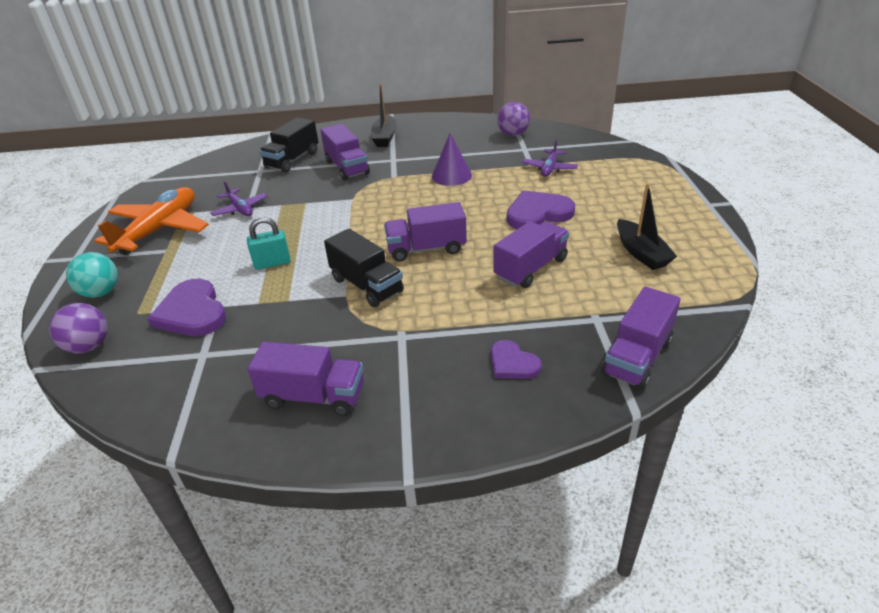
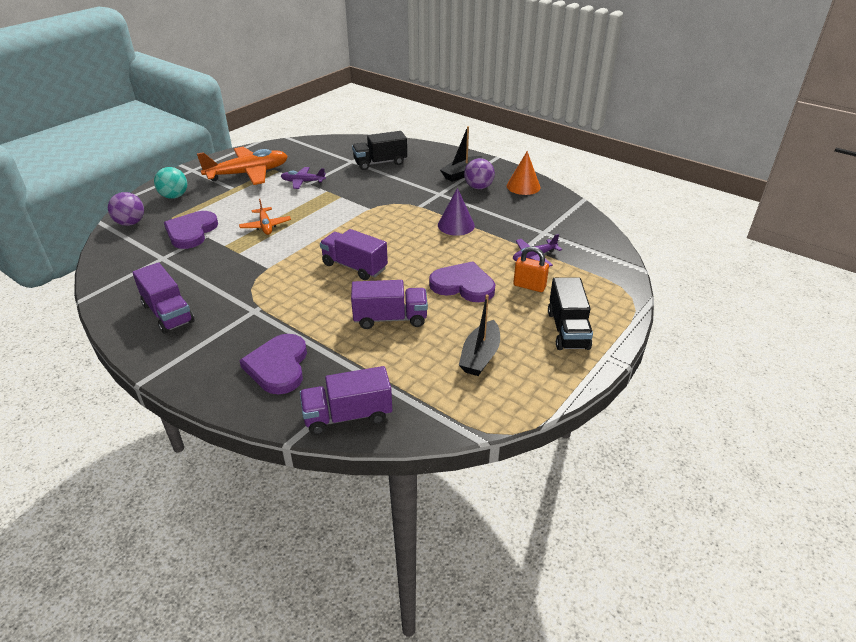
camera: 40 degrees right, 0 degrees up
purple plane [210,180,267,216] -> purple plane turned 90 degrees clockwise [281,167,326,189]
turquoise padlock [247,217,291,270] -> orange plane [239,199,291,235]
purple truck [320,124,370,181] -> none
black truck [324,229,404,307] -> black truck moved to [548,277,593,350]
purple heart [491,340,542,379] -> purple heart [239,334,307,395], size x1.69
purple ball [497,102,530,136] -> purple ball moved to [464,158,495,189]
none -> orange cone [507,151,540,195]
none -> orange padlock [513,246,549,292]

